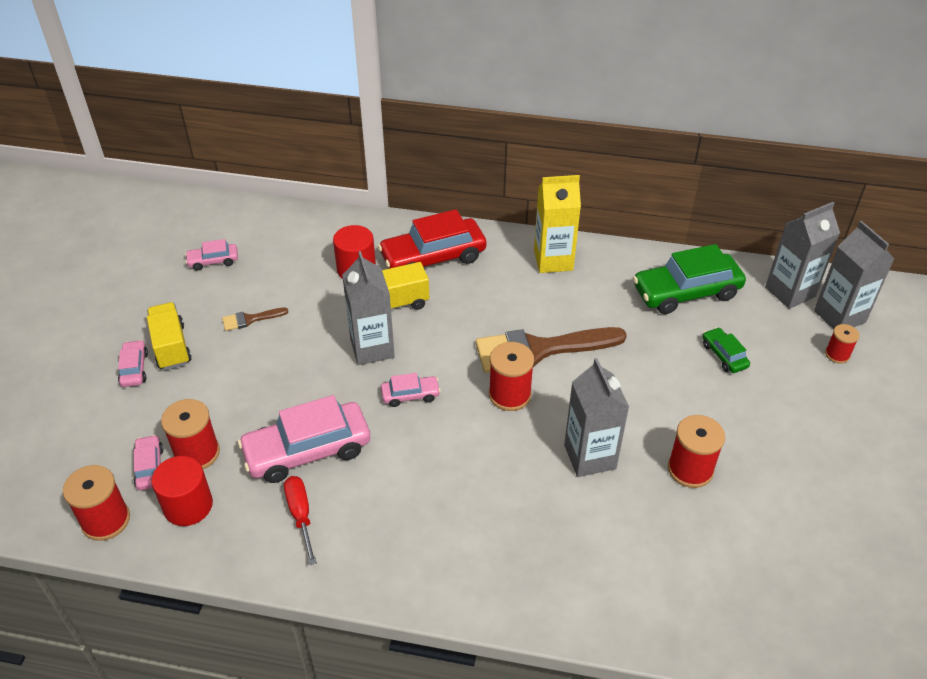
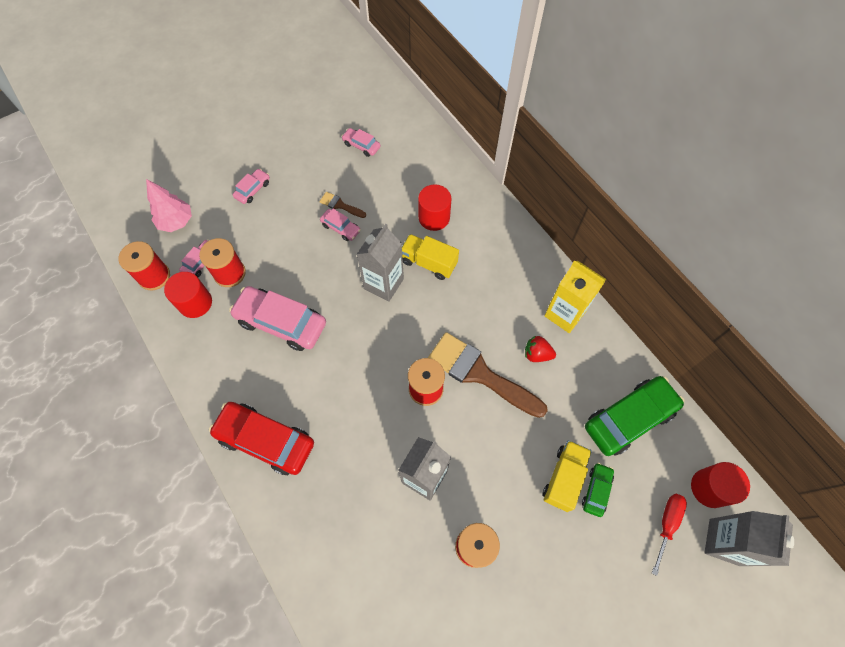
camera: 45 degrees right, 20 degrees up
yellow truck [147,302,192,370] -> yellow truck moved to [543,440,592,512]
red screwdriver [284,476,317,565] -> red screwdriver moved to [652,494,687,576]
red car [378,209,486,269] -> red car moved to [209,402,314,475]
pink car [381,373,441,407] -> pink car moved to [320,209,361,241]
green car [633,244,746,314] -> green car turned 120 degrees clockwise [585,376,684,456]
grey carton [765,202,840,309] -> red cylinder [691,462,750,508]
red spool [825,324,860,364] -> none
none -> pink tree [146,179,192,232]
none -> red strawberry [525,336,556,362]

